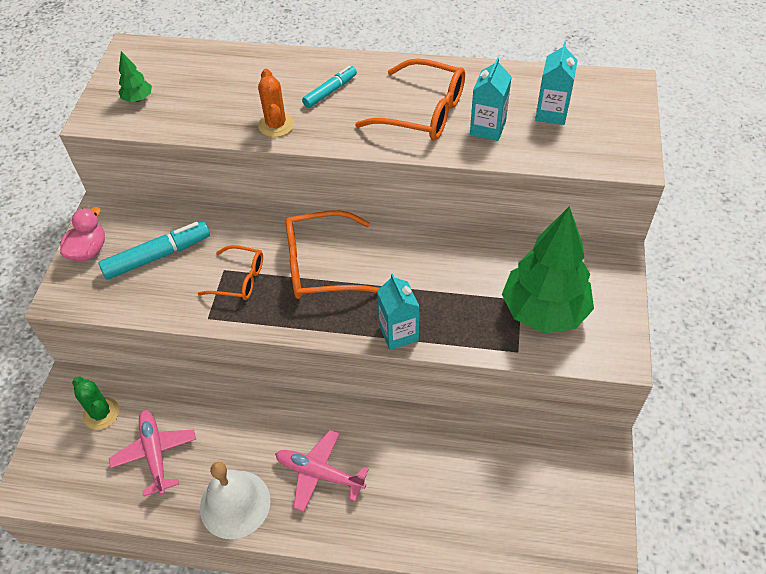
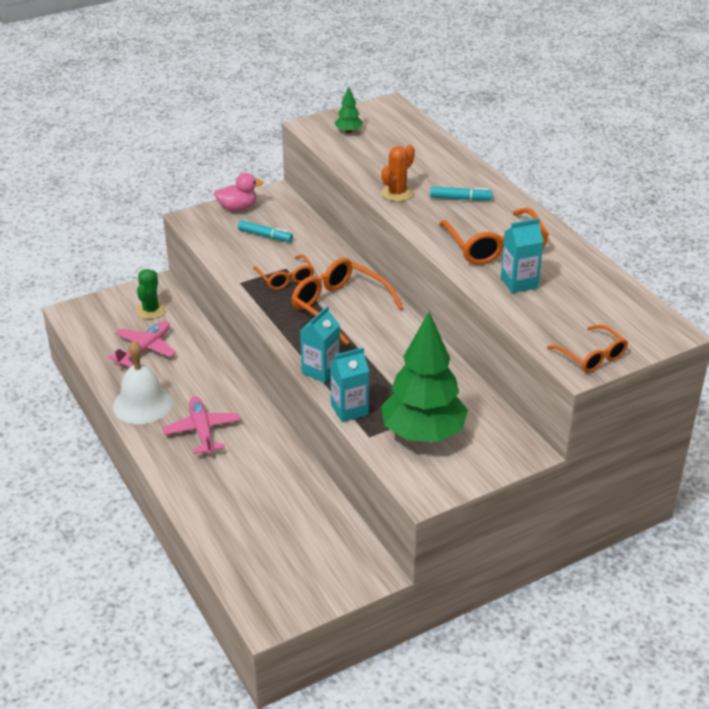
camera: 50 degrees right, 15 degrees down
turquoise marker [99,221,210,280] -> turquoise marker [238,220,293,242], size x0.62
turquoise carton [535,42,578,125] -> turquoise carton moved to [330,348,369,422]
none -> orange glasses [547,324,628,372]

